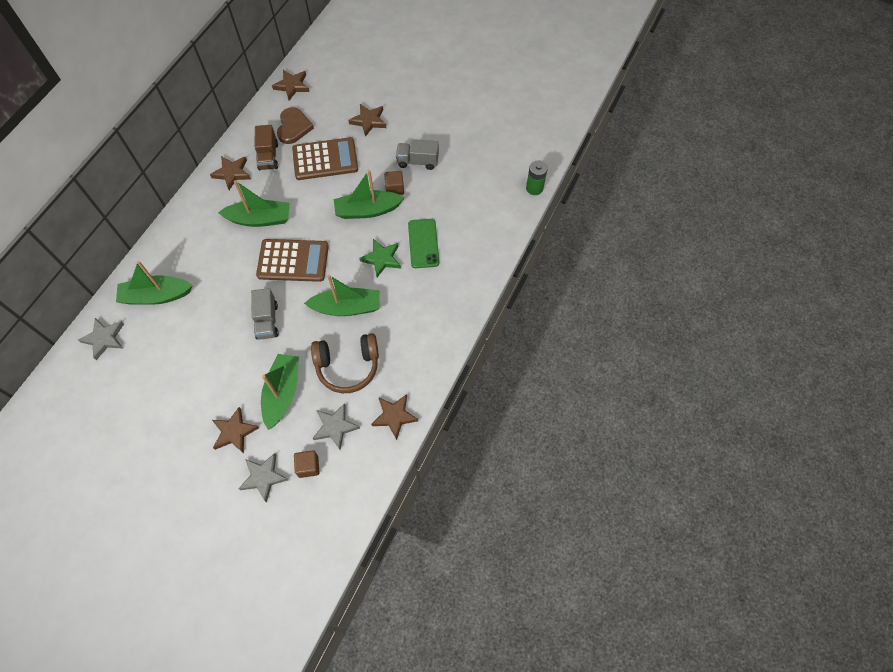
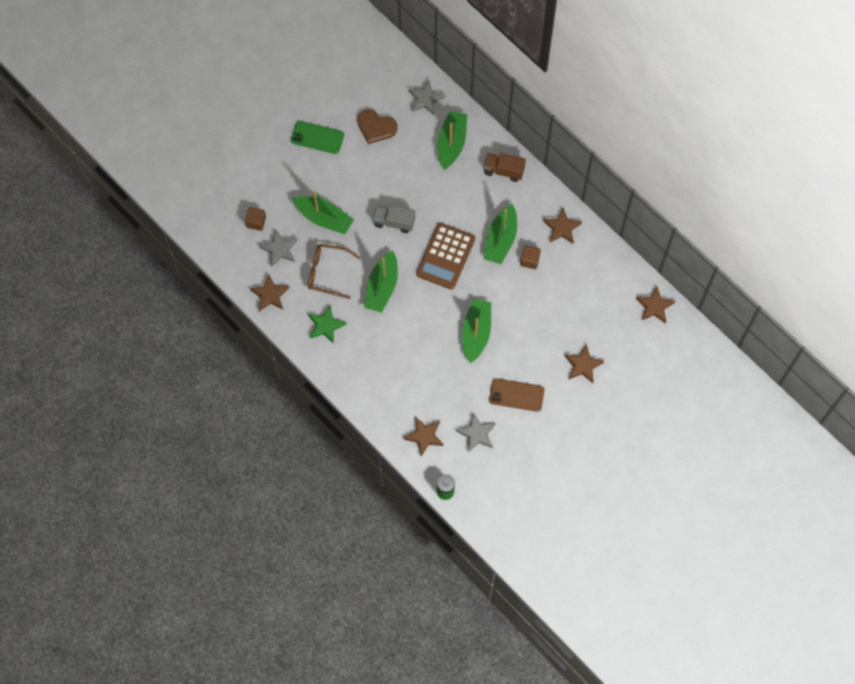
camera: 110 degrees right, 5 degrees up
brown star [212,407,259,453] -> brown star moved to [404,417,443,456]
grey star [238,453,288,503] -> grey star moved to [456,413,496,452]
brown truck [254,125,278,170] -> brown truck moved to [483,153,526,182]
brown heart [277,107,314,144] -> brown heart moved to [357,109,398,144]
brown calculator [292,137,358,180] -> none
brown headphones [311,333,379,393] -> brown glasses [308,244,360,299]
green star [359,239,401,277] -> green star moved to [308,305,346,344]
brown cube [384,171,404,195] -> brown cube moved to [520,245,541,269]
grey truck [396,139,439,170] -> brown phone [489,378,544,412]
green phone [408,219,439,268] -> green phone moved to [291,121,344,154]

